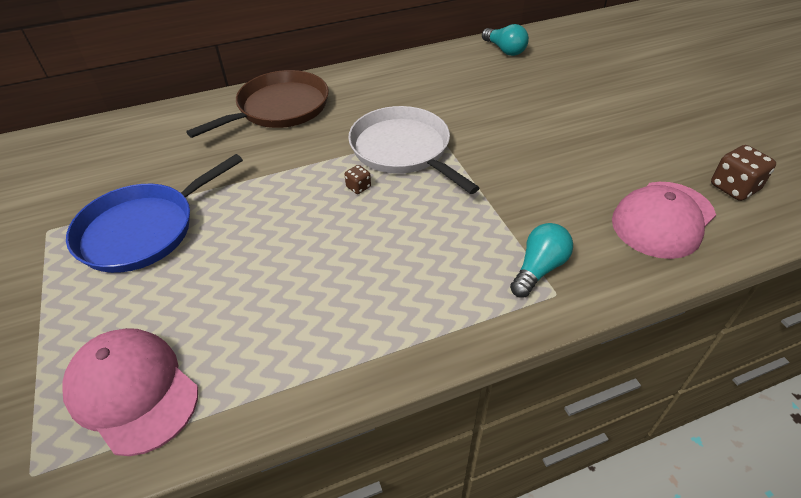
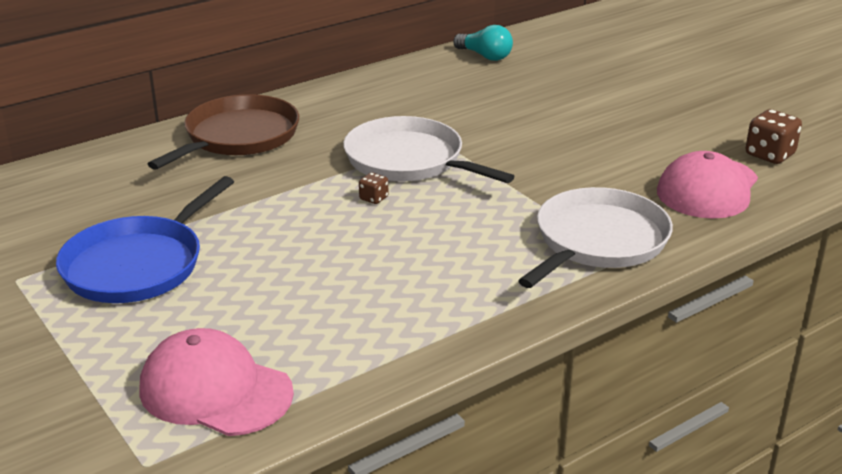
camera: 15 degrees left, 15 degrees down
turquoise light bulb [510,223,573,298] -> white pan [518,187,673,288]

